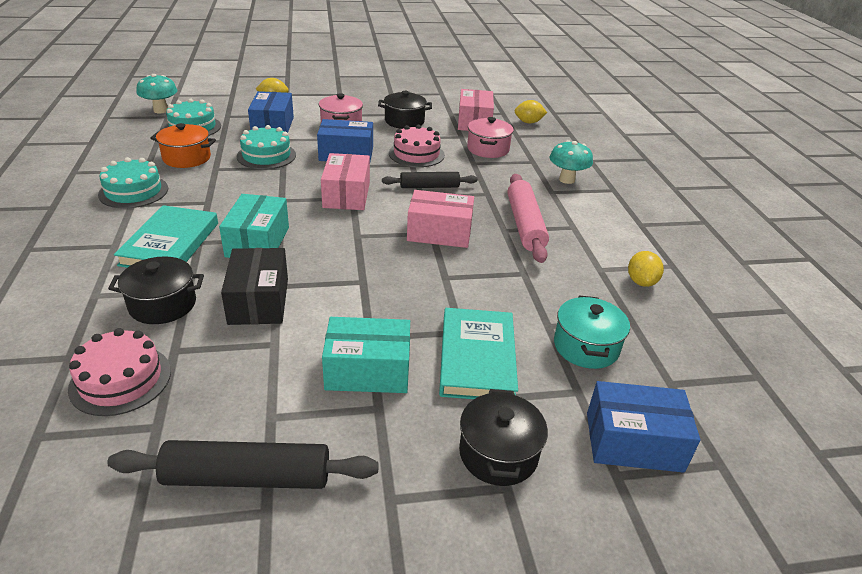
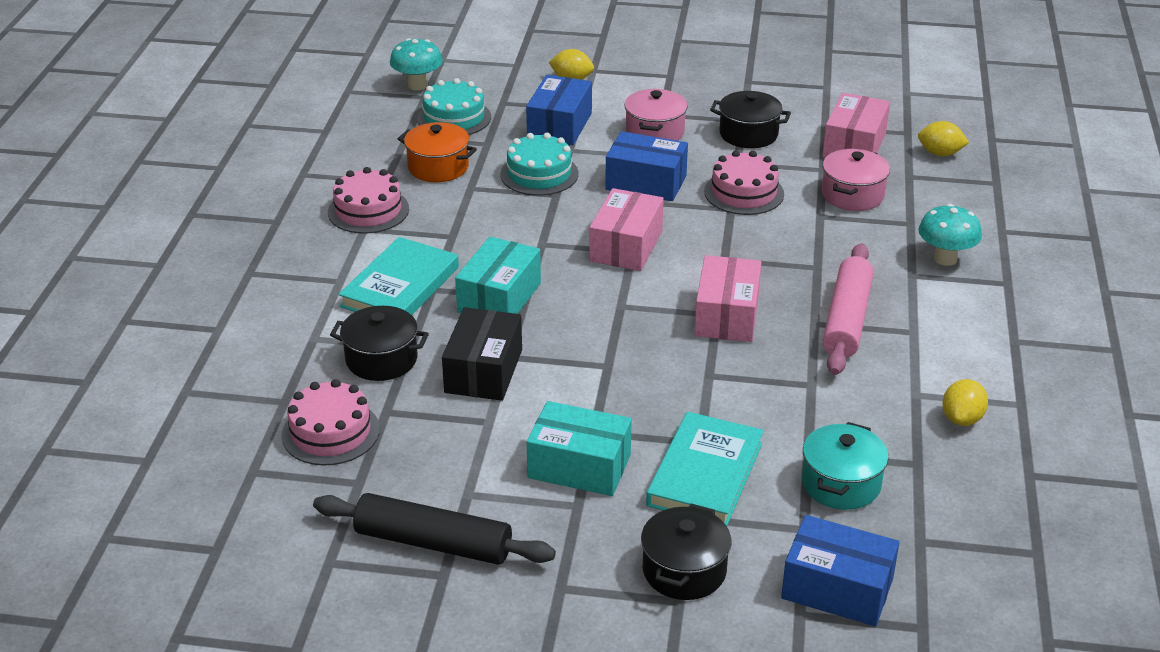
camera: 20 degrees right, 0 degrees up
turquoise cake [98,157,168,209] -> pink cake [328,167,409,234]
black rolling pin [382,172,478,188] -> none
pink box [407,190,474,248] -> pink box turned 75 degrees clockwise [694,255,761,342]

